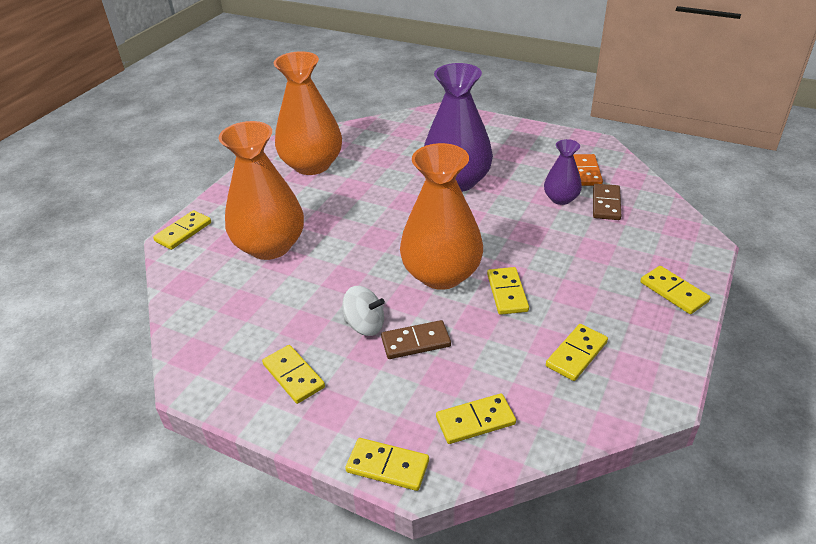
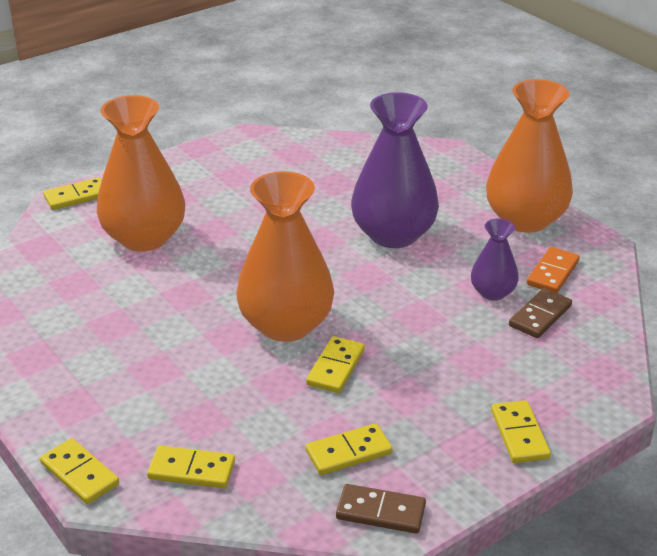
camera: 25 degrees right, 5 degrees down
yellow domino [262,345,325,404] -> none
orange vase [274,51,342,175] -> orange vase moved to [486,79,573,233]
white spinning top [342,286,385,336] -> none
brown domino [381,320,451,359] -> brown domino moved to [336,484,426,534]

